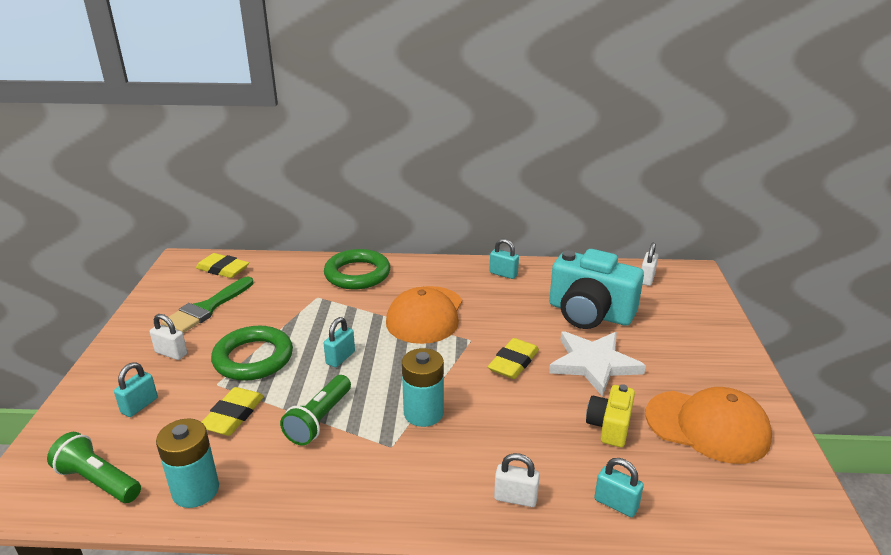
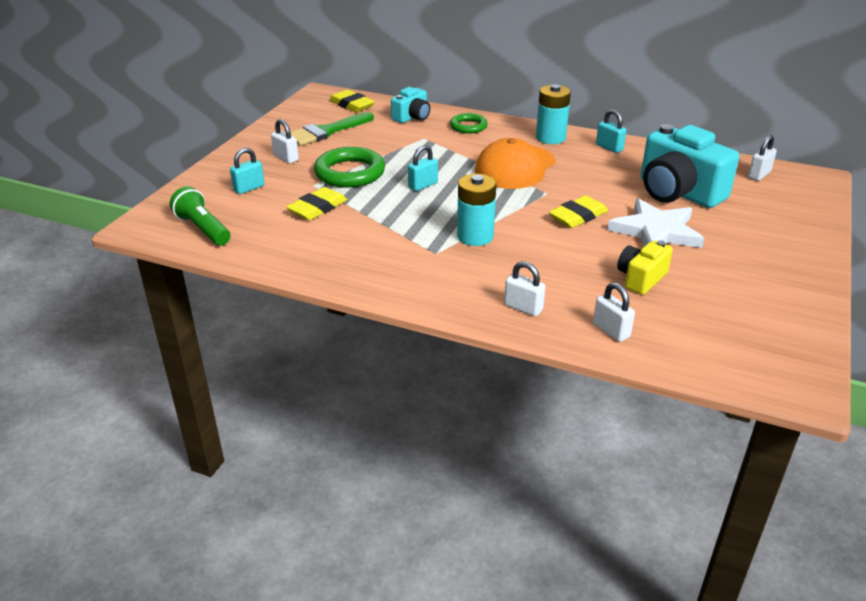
camera: 20 degrees right, 5 degrees up
turquoise battery [156,418,219,508] -> turquoise battery moved to [536,84,571,144]
green flashlight [280,375,351,445] -> none
green ring [324,249,390,289] -> green ring [450,113,488,133], size x0.59
turquoise padlock [594,458,644,517] -> white padlock [593,282,635,342]
orange cap [645,387,772,464] -> none
none -> turquoise camera [391,87,430,123]

